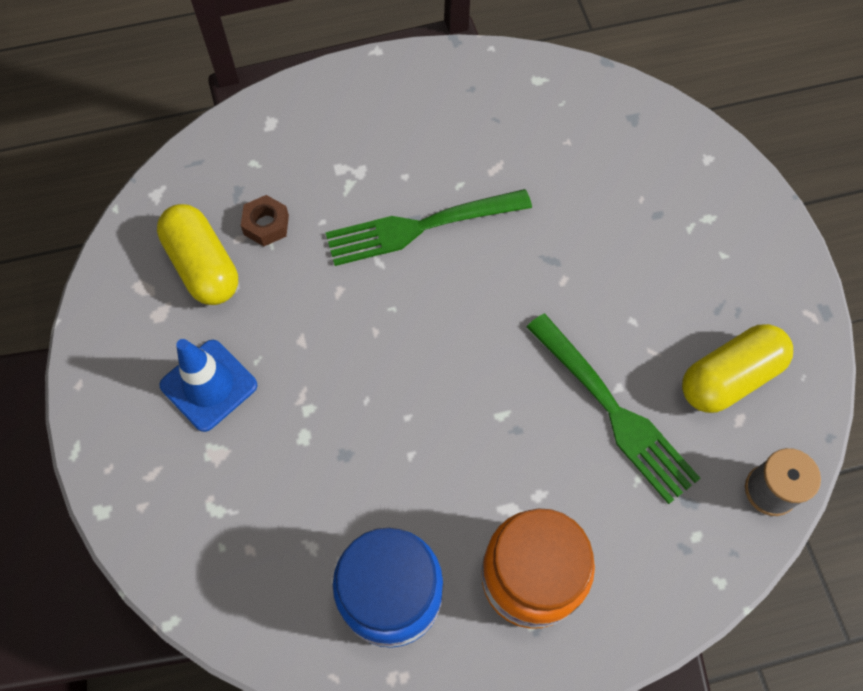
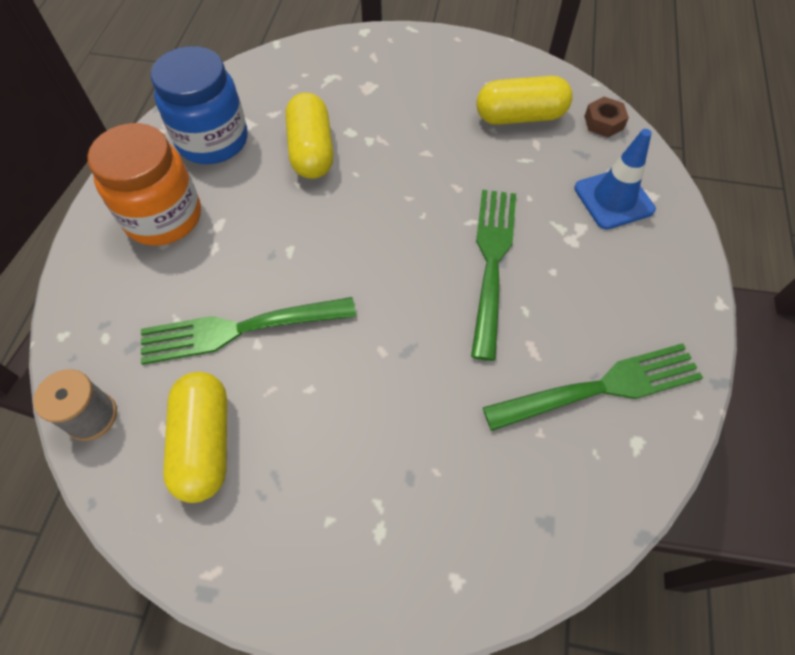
camera: 115 degrees right, 5 degrees down
blue traffic cone [160,339,257,432] -> blue traffic cone moved to [574,129,656,230]
brown nut [241,195,289,246] -> brown nut moved to [584,97,629,137]
none -> yellow capsule [285,93,334,179]
none -> green fork [483,343,703,431]

